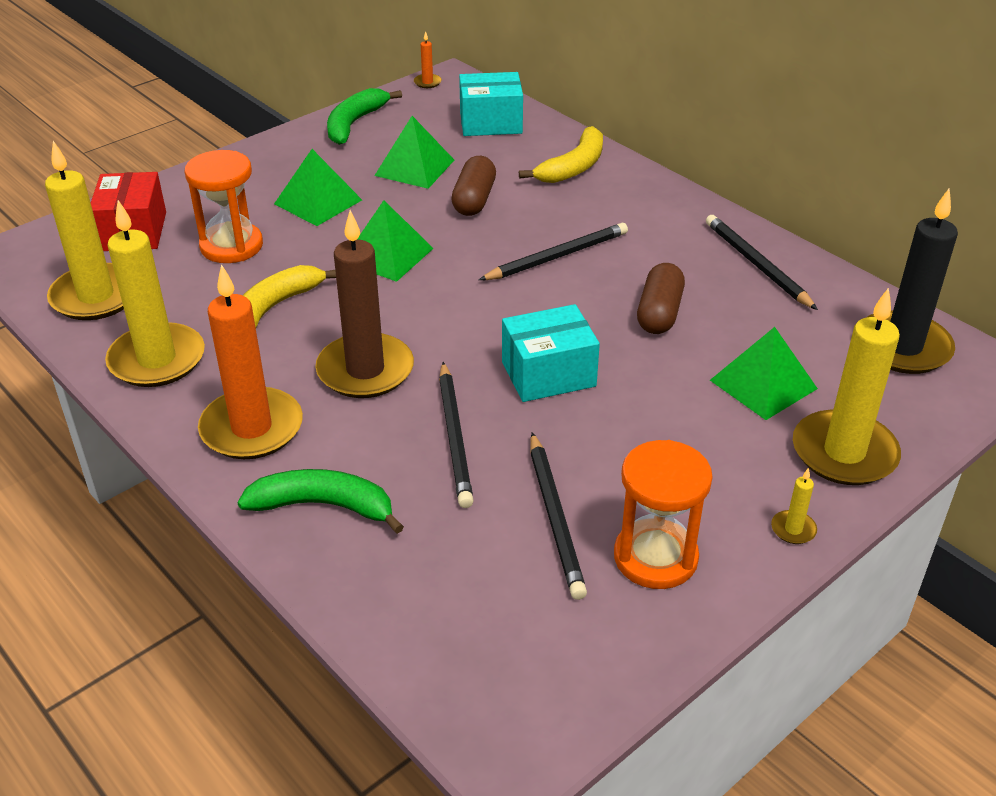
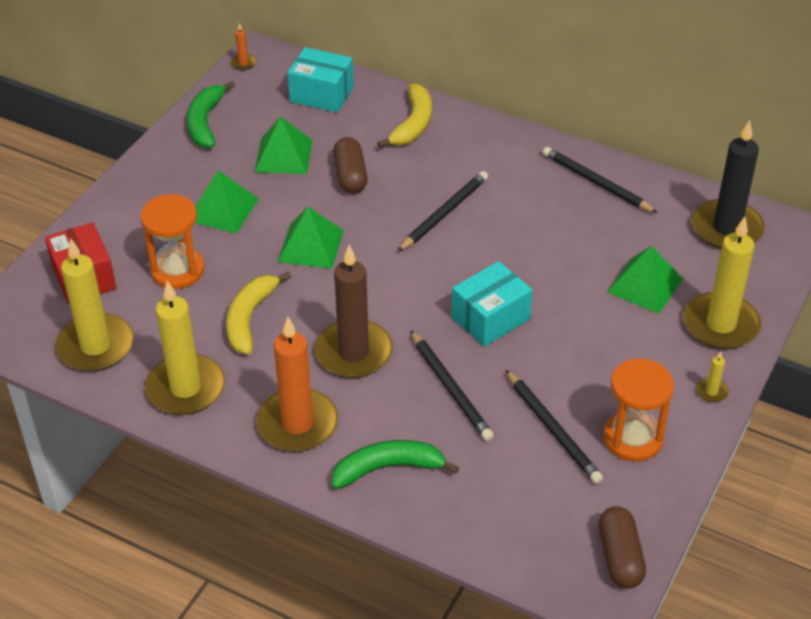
camera: 20 degrees left, 5 degrees up
turquoise box [459,72,523,136] -> turquoise box turned 45 degrees clockwise [288,47,354,113]
brown capsule [637,263,685,334] -> brown capsule moved to [598,506,646,589]

